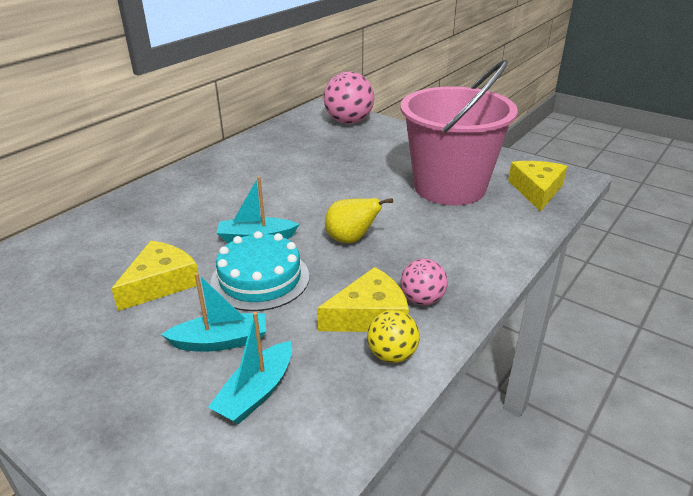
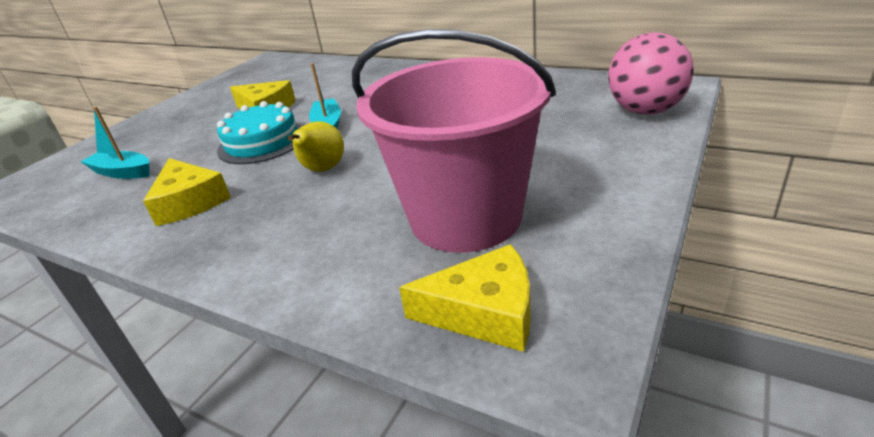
camera: 85 degrees right, 0 degrees up
turquoise boat [161,273,266,352] -> none
yellow ball [367,310,420,363] -> none
pink ball [401,259,448,305] -> none

